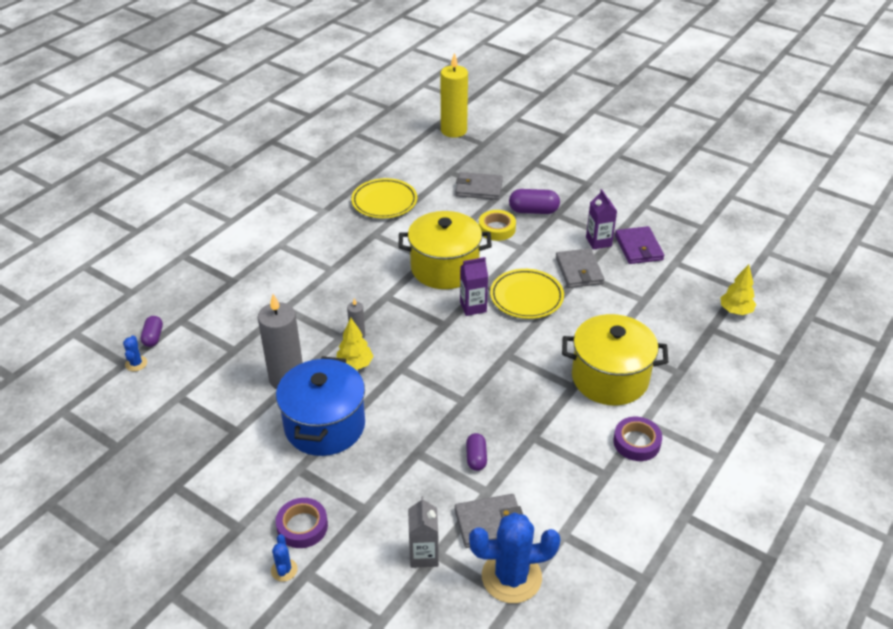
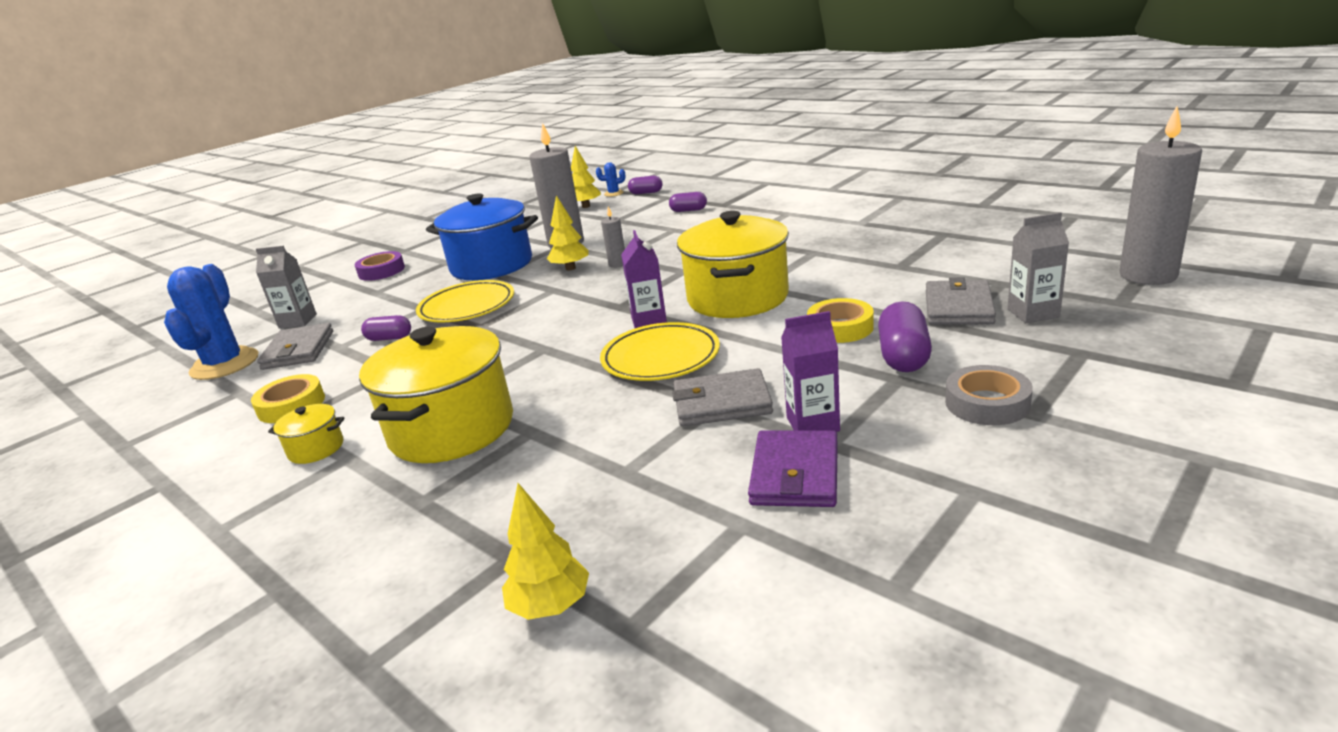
camera: 100 degrees right, 15 degrees down
blue cactus [271,534,298,582] -> none
yellow plate [351,178,417,218] -> yellow plate moved to [416,280,514,323]
yellow candle [441,53,468,138] -> grey candle [1119,106,1202,285]
purple tape [613,417,662,461] -> yellow pot [268,404,345,464]
purple wallet [615,226,664,264] -> purple wallet turned 75 degrees counterclockwise [748,430,838,507]
none -> yellow tape [251,374,325,423]
none -> yellow tree [571,146,601,208]
none -> purple capsule [669,192,707,212]
none -> grey tape [945,365,1033,425]
none -> grey carton [1008,212,1069,323]

